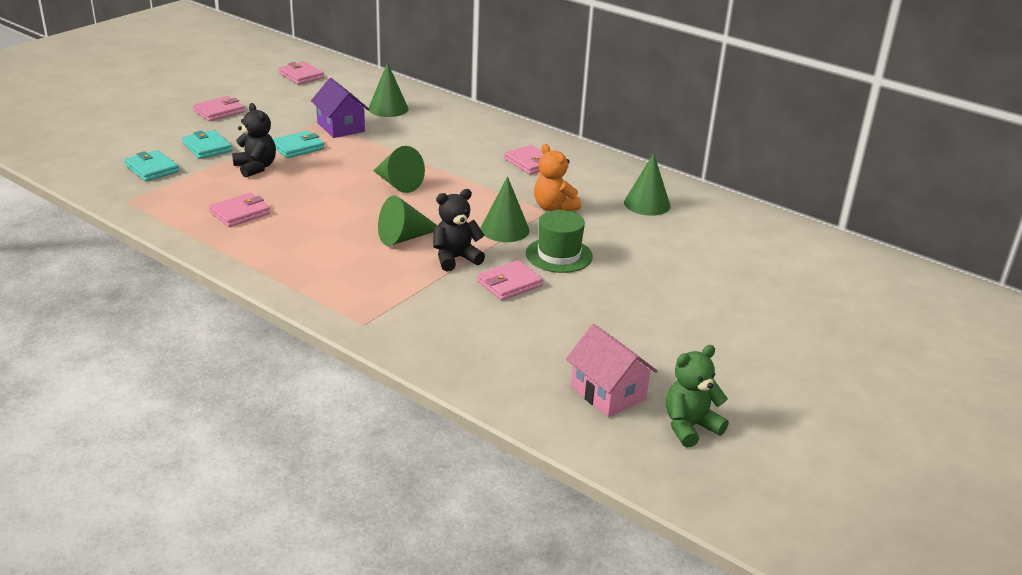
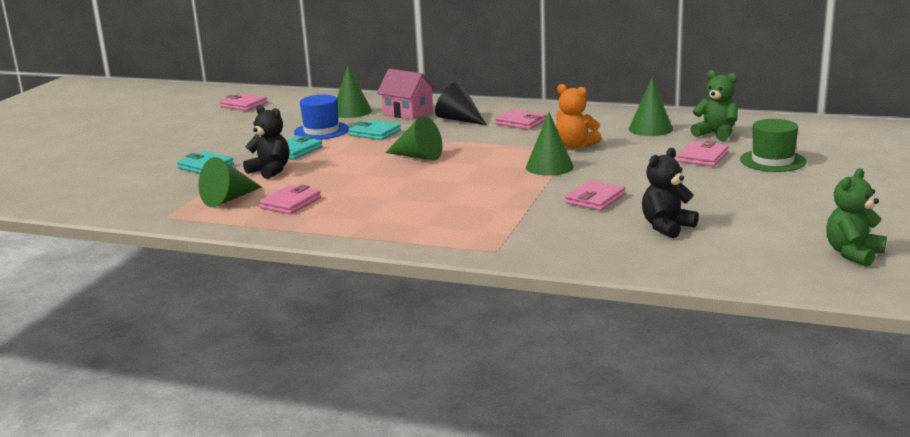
camera: 15 degrees left, 10 degrees down
turquoise wallet [125,150,179,181] -> turquoise wallet moved to [348,120,401,140]
pink wallet [193,96,245,121] -> pink wallet moved to [678,140,729,167]
purple house [311,78,370,138] -> blue hat [294,95,349,140]
green cone [378,195,438,246] -> green cone moved to [198,157,262,207]
black teddy bear [433,189,485,271] -> black teddy bear moved to [642,148,699,238]
green hat [526,210,593,273] -> green hat moved to [740,119,807,172]
pink house [566,324,658,417] -> pink house moved to [377,69,436,120]
none -> black cone [435,82,487,125]
none -> green teddy bear [691,70,738,141]

